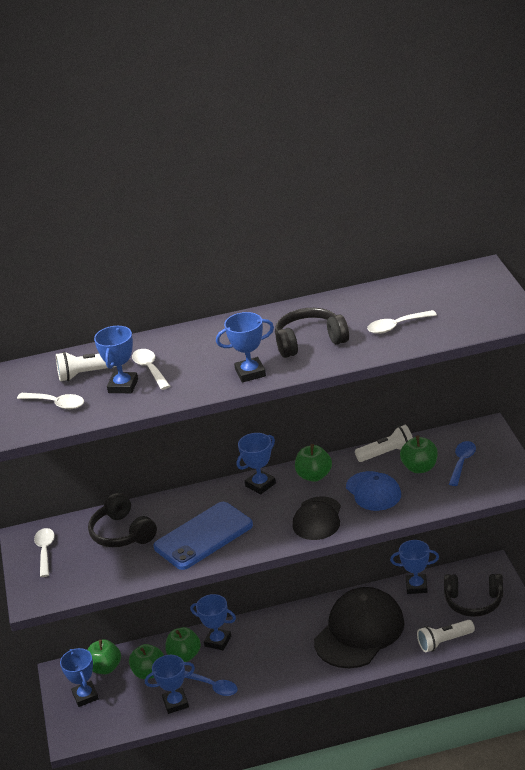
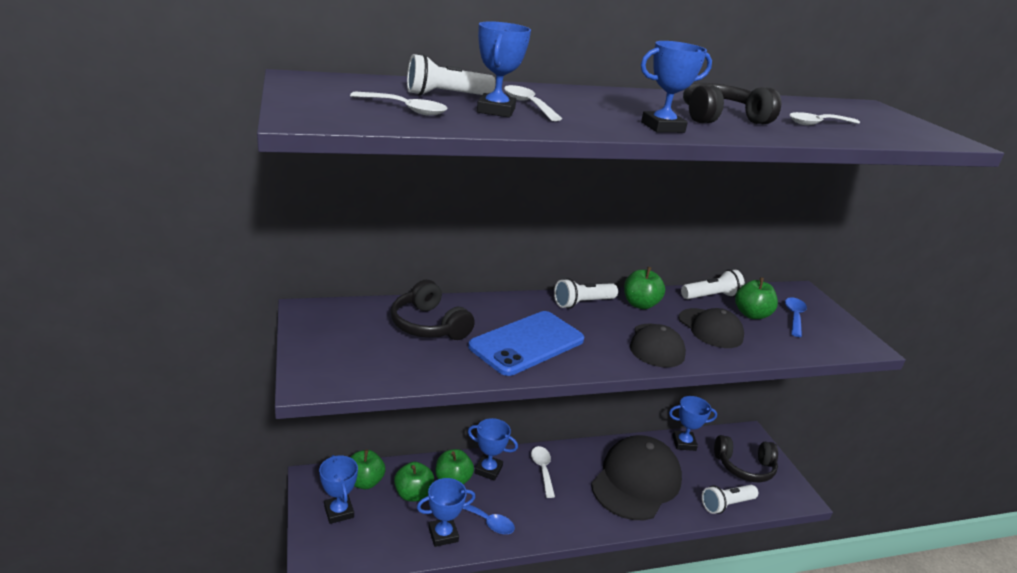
camera: 10 degrees left, 5 degrees down
white spoon [34,528,55,577] -> white spoon moved to [531,446,555,498]
blue trophy [237,433,276,494] -> white flashlight [554,278,618,309]
blue cap [346,471,401,511] -> black cap [678,308,744,348]

